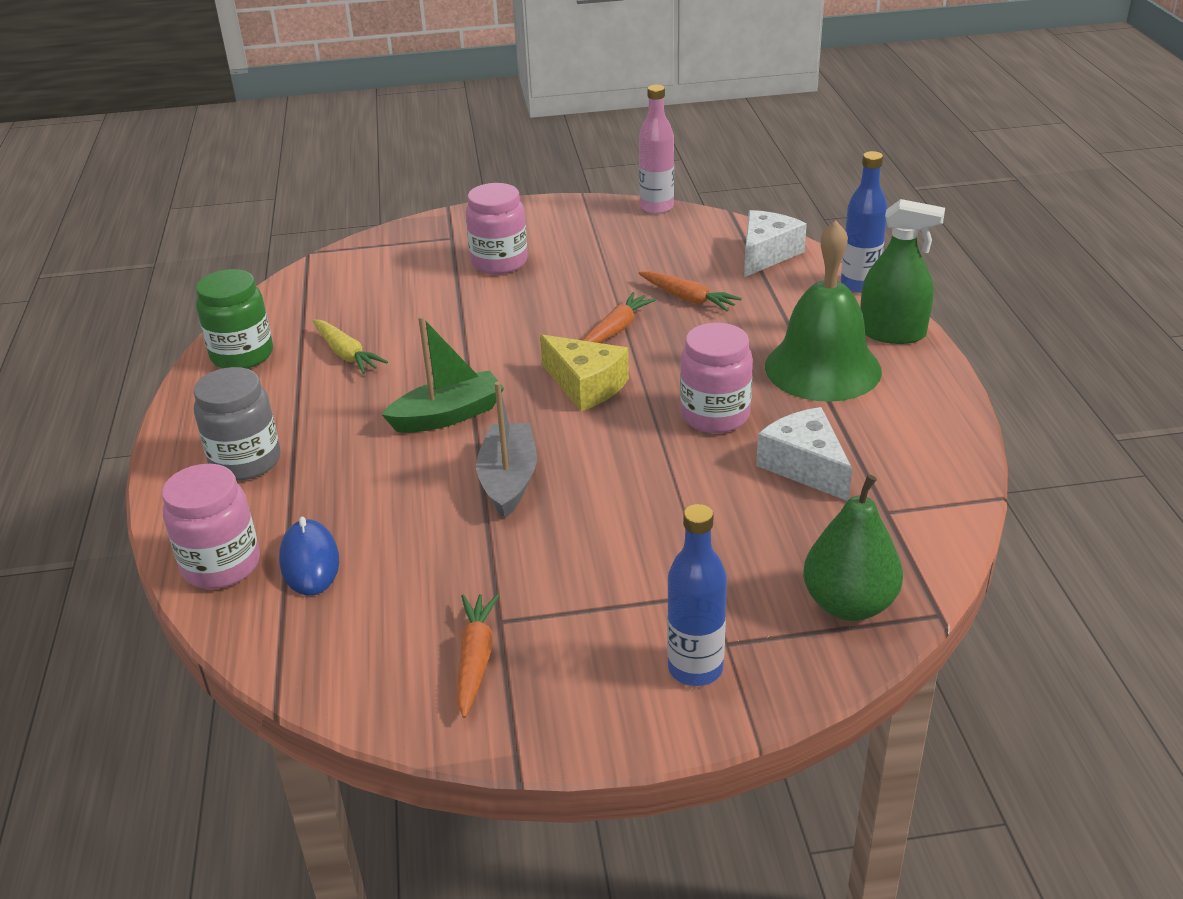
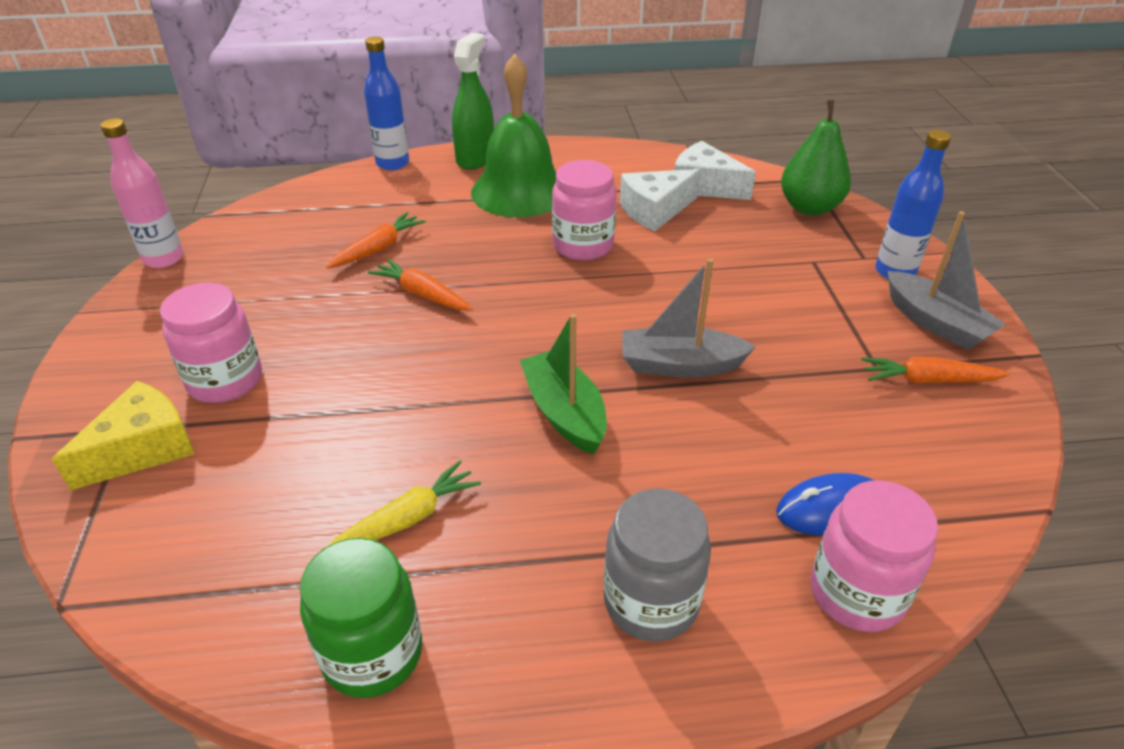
camera: 90 degrees left, 5 degrees up
yellow cheese [540,335,629,411] -> yellow cheese moved to [52,381,194,491]
white cheese [744,210,807,277] -> white cheese moved to [674,141,756,200]
none -> grey boat [887,211,1006,350]

